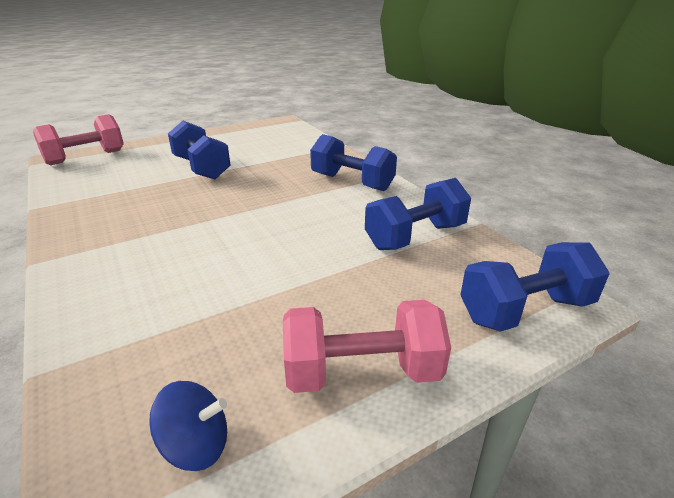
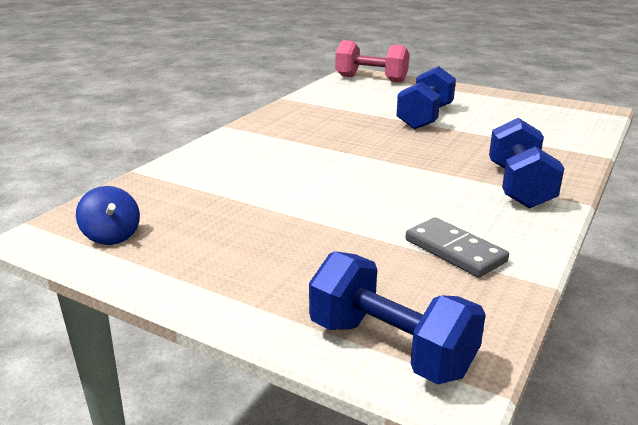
camera: 60 degrees right, 5 degrees down
pink dumbbell [283,300,451,393] -> none
blue dumbbell [365,178,471,250] -> grey domino [405,218,509,278]

